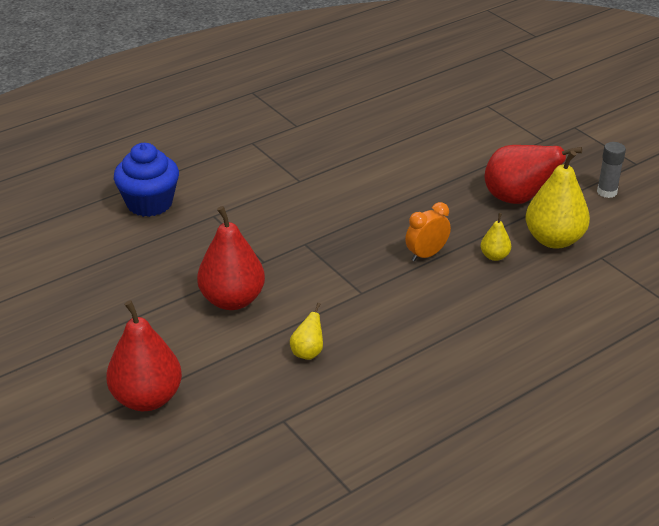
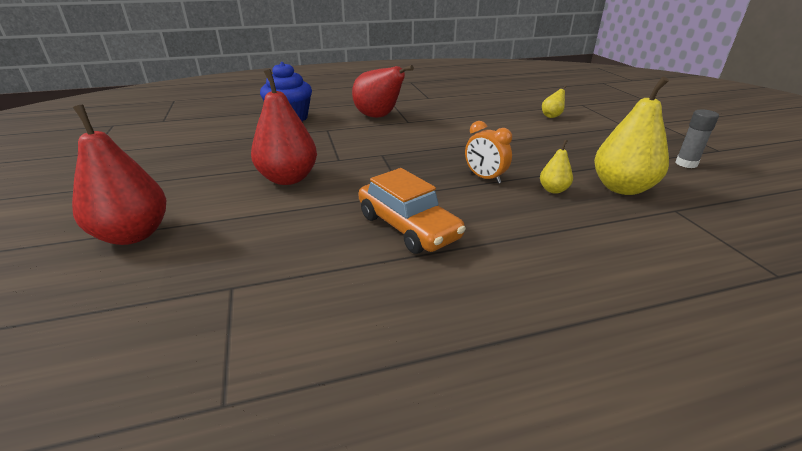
camera: 20 degrees right, 5 degrees down
yellow pear [290,303,323,360] -> yellow pear moved to [542,85,567,118]
orange clock [405,202,451,262] -> orange clock turned 120 degrees counterclockwise [465,121,512,184]
red pear [485,145,582,204] -> red pear moved to [352,65,414,118]
none -> orange car [359,168,466,254]

